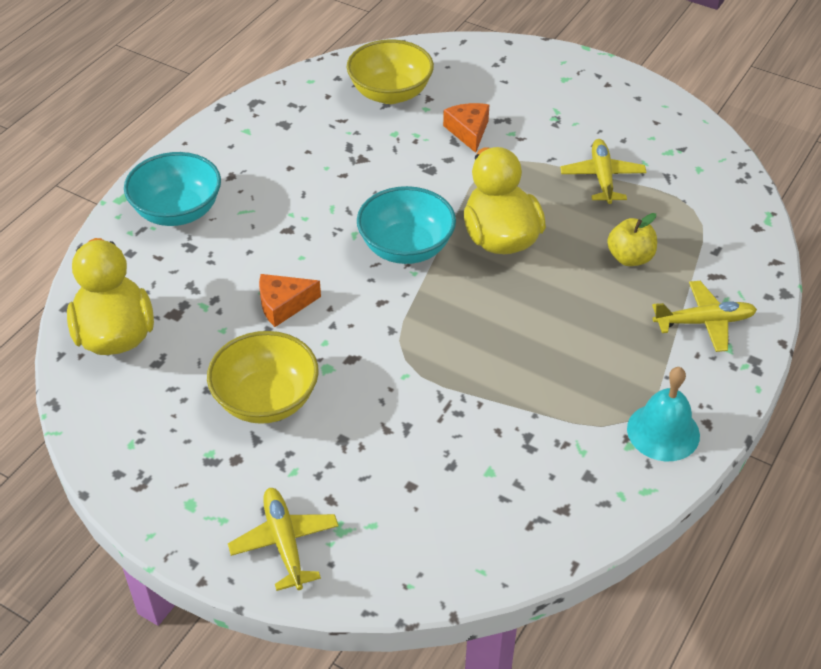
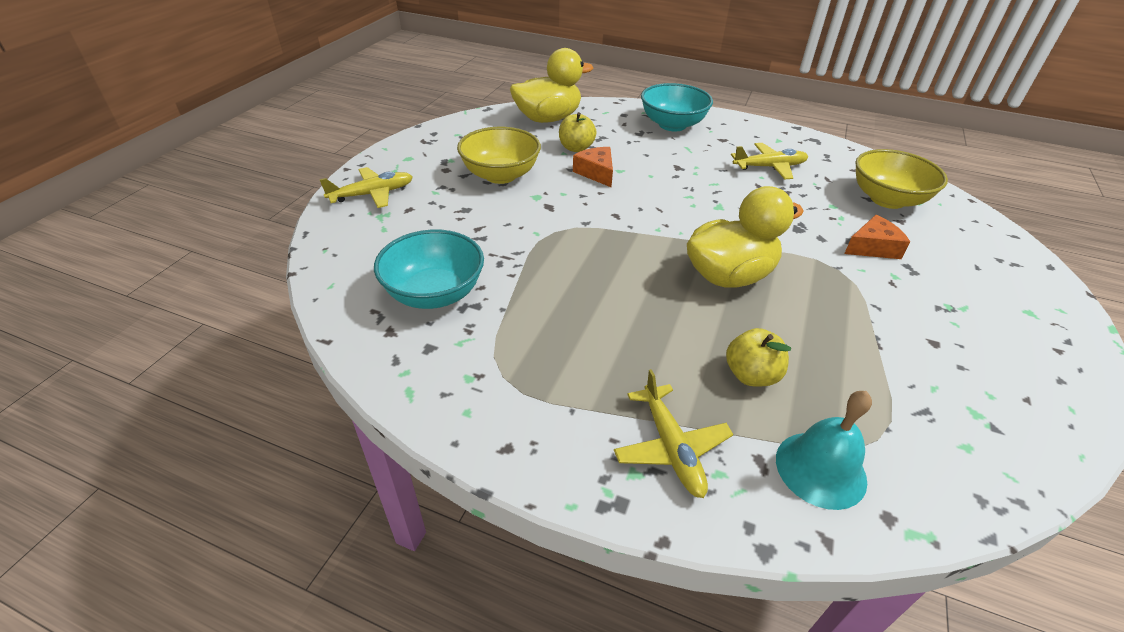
camera: 80 degrees right, 5 degrees down
turquoise bowl [357,186,456,264] -> turquoise bowl moved to [374,229,484,309]
yellow plane [560,139,646,204] -> yellow plane moved to [731,143,808,179]
turquoise bell [627,367,700,461] -> turquoise bell moved to [776,391,872,510]
none -> yellow apple [559,112,597,152]

